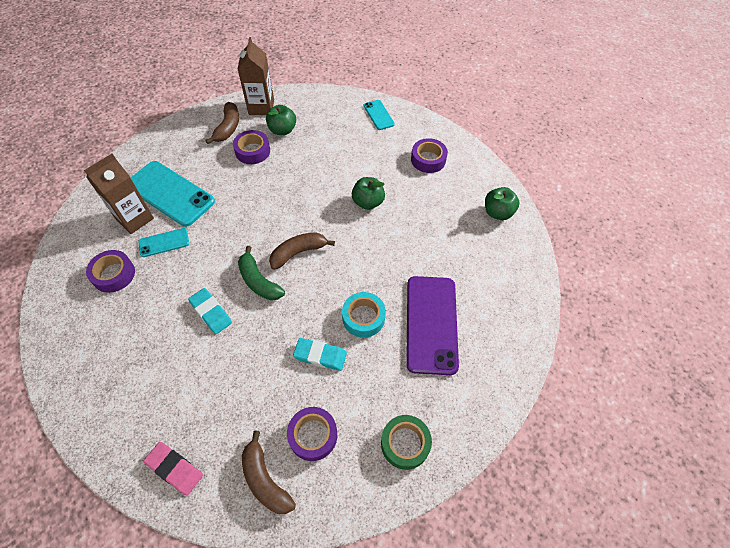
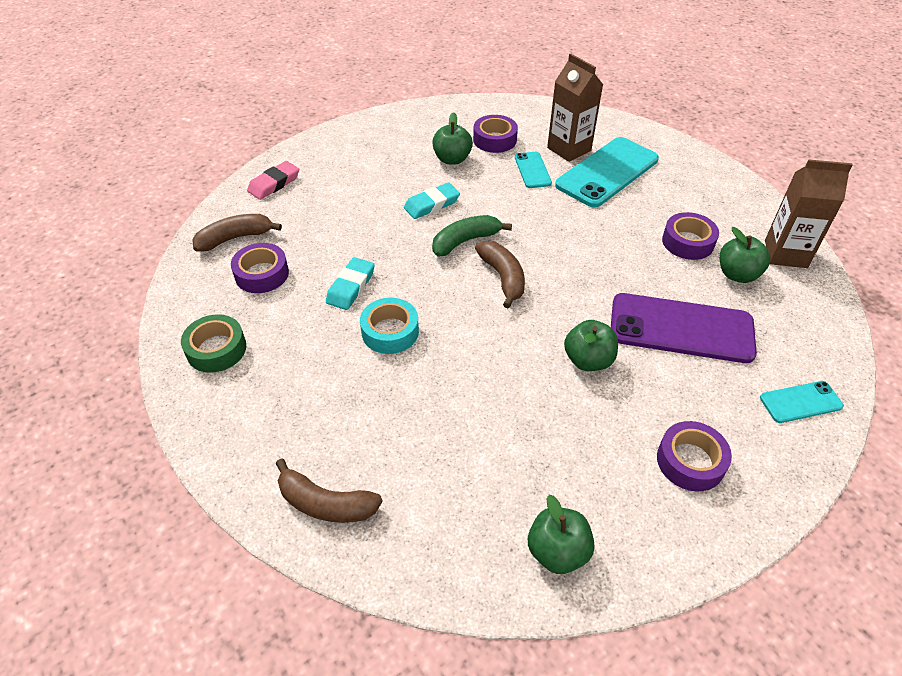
camera: 100 degrees right, 10 degrees down
brown banana [205,102,239,144] -> brown banana moved to [275,458,383,523]
purple phone [406,276,459,375] -> purple phone moved to [611,293,757,363]
none -> green apple [432,112,473,165]

